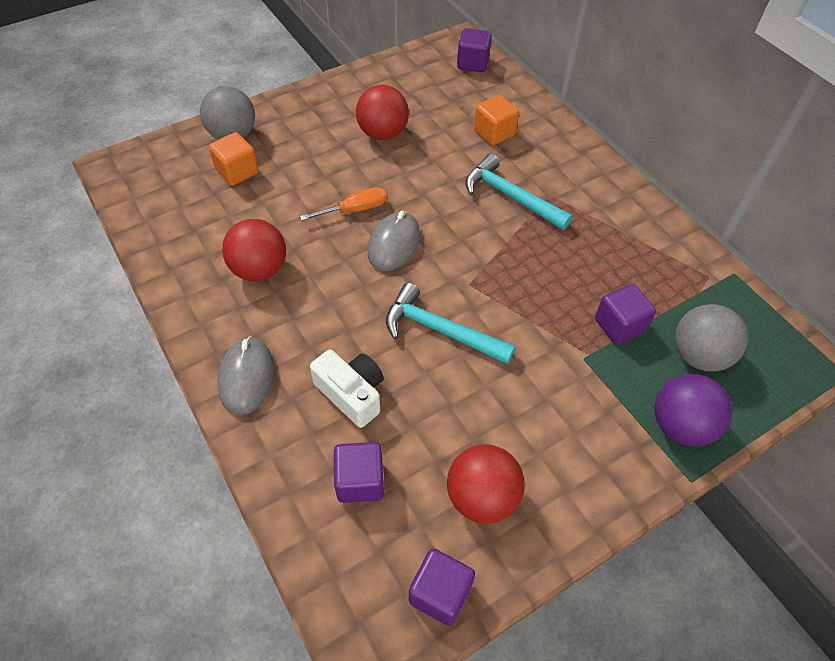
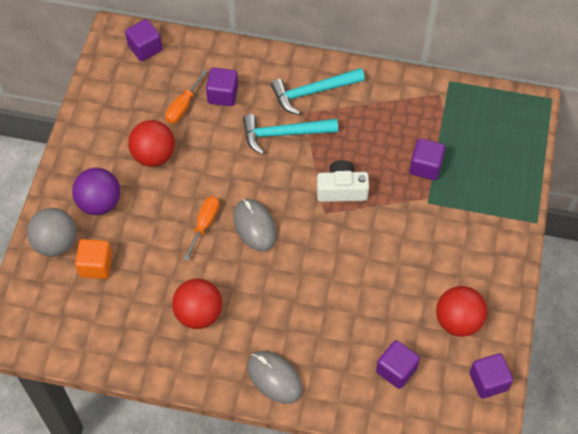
camera: 45 degrees left, 5 degrees up
white camera [310,349,384,428] -> white camera moved to [317,160,369,202]
turquoise hammer [386,283,515,364] -> turquoise hammer moved to [271,68,365,115]
orange cube [474,95,519,146] -> purple cube [206,68,238,106]
purple ball [655,374,732,447] -> purple ball moved to [72,168,120,215]
grey ball [675,304,748,371] -> none
none -> orange screwdriver [165,70,207,124]

